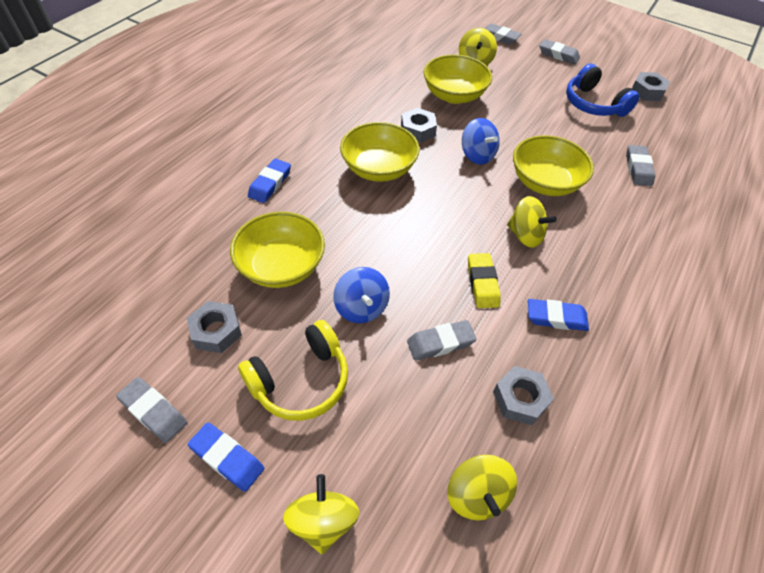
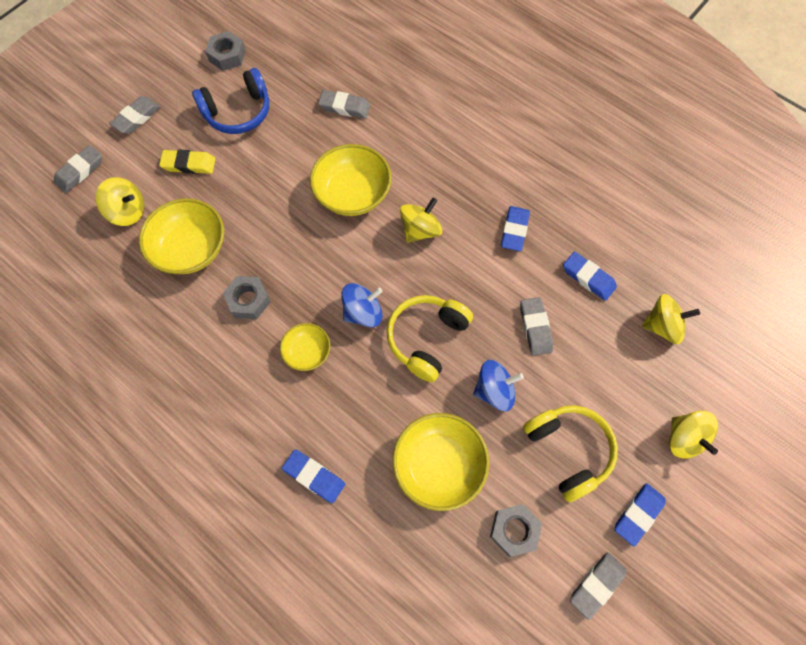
camera: 80 degrees left, 15 degrees up
yellow spinning top [283,474,359,554] -> yellow spinning top turned 120 degrees counterclockwise [669,411,718,459]
yellow bowl [340,122,420,182] -> yellow bowl [280,323,330,371], size x0.57
blue spinning top [462,118,500,165] -> blue spinning top moved to [342,283,383,327]
yellow eraser [468,253,501,308] -> yellow eraser moved to [159,149,215,174]
grey nut [493,366,554,425] -> blue eraser [563,252,617,301]
none -> yellow headphones [386,295,473,382]

